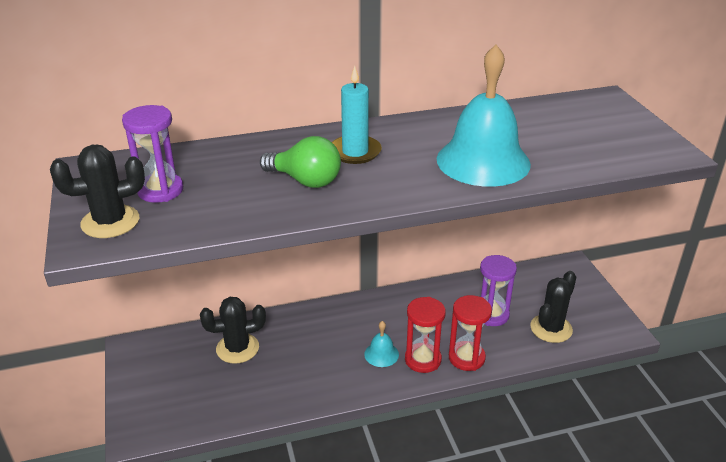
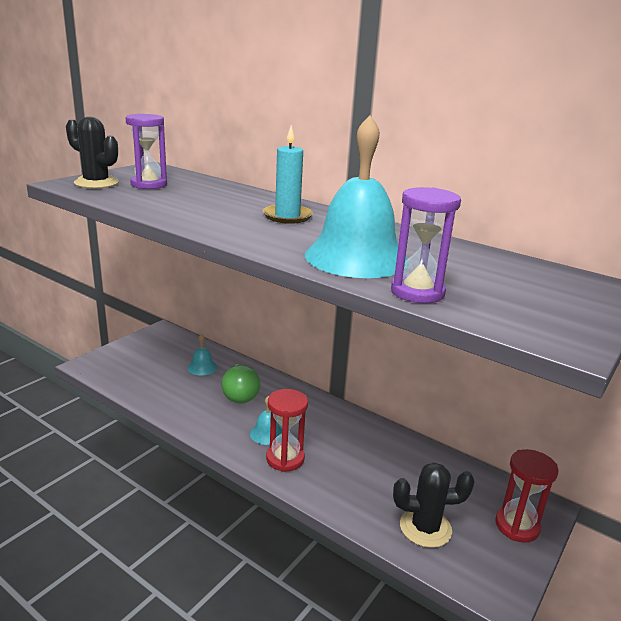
camera: 50 degrees right, 10 degrees down
black cactus [200,297,266,364] -> turquoise bell [187,333,217,376]
green light bulb [260,136,341,188] -> green light bulb moved to [221,364,260,403]
red hourglass [449,295,492,371] -> red hourglass moved to [495,449,558,542]
purple hourglass [480,255,517,326] -> purple hourglass moved to [391,187,461,303]

